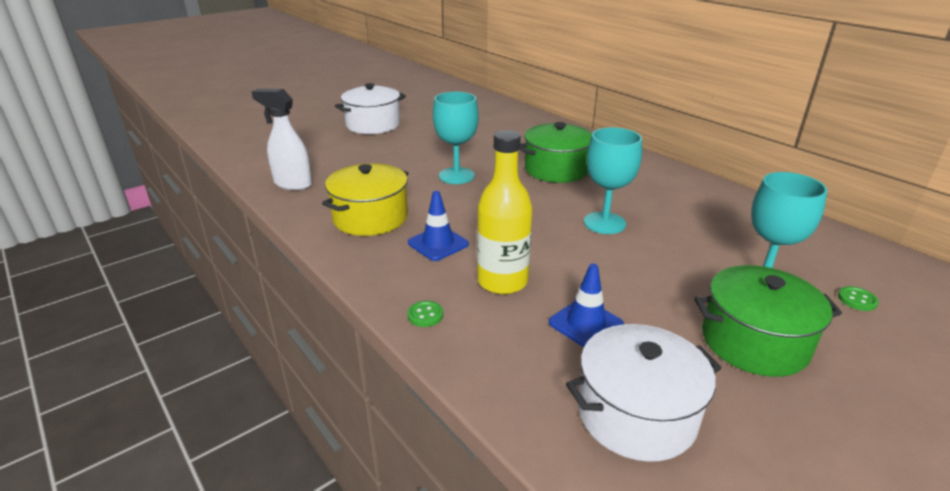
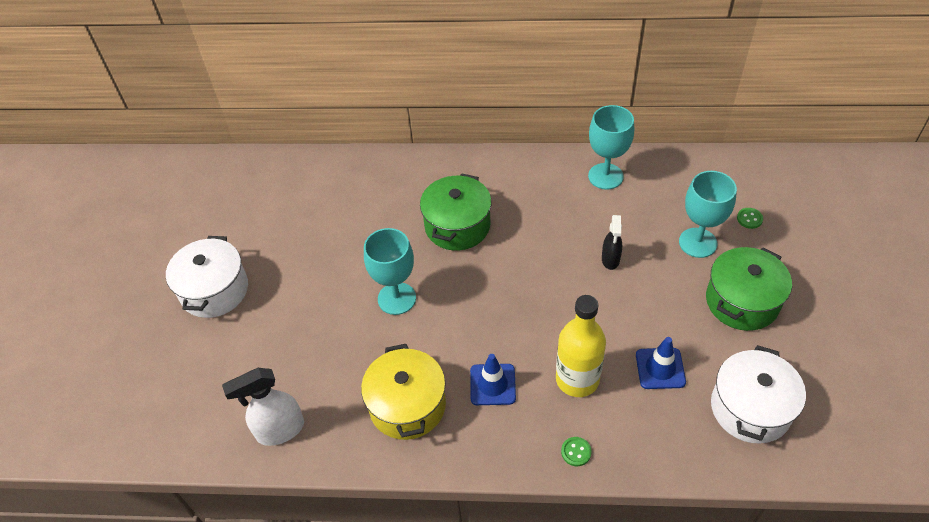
camera: 45 degrees left, 20 degrees up
turquoise goblet [584,127,642,234] -> turquoise goblet moved to [588,105,634,190]
none -> black spray bottle [602,215,622,270]

